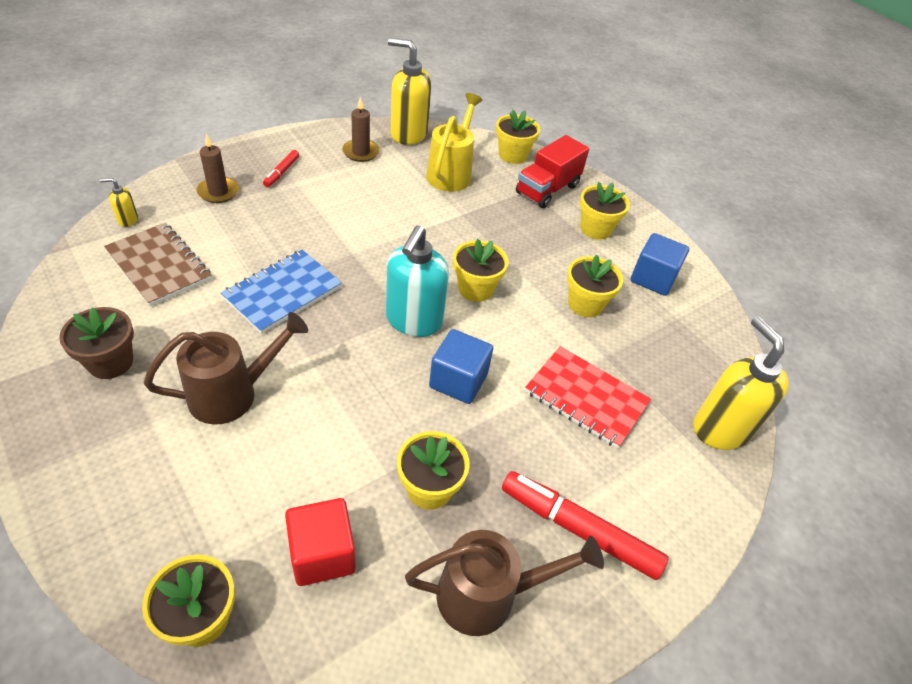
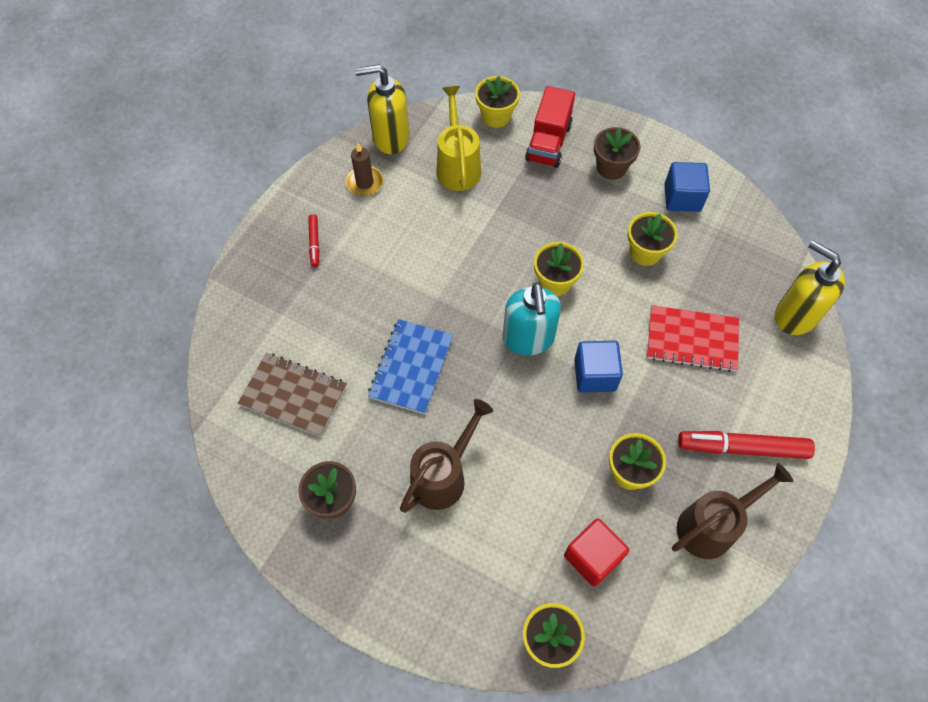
camera: 20 degrees left, 15 degrees up
yellow soap dispenser [100,178,138,227] -> none
brown candle [196,134,239,203] -> none
yellow flower pot [580,182,630,240] -> brown flower pot [594,127,641,180]

